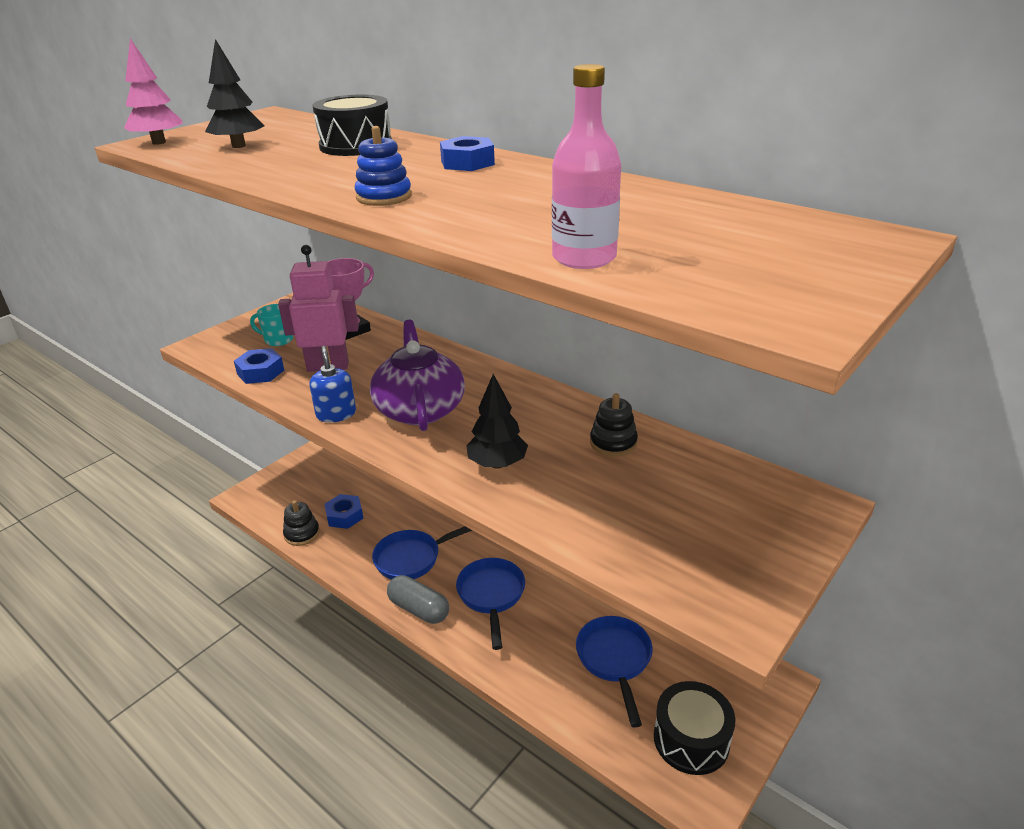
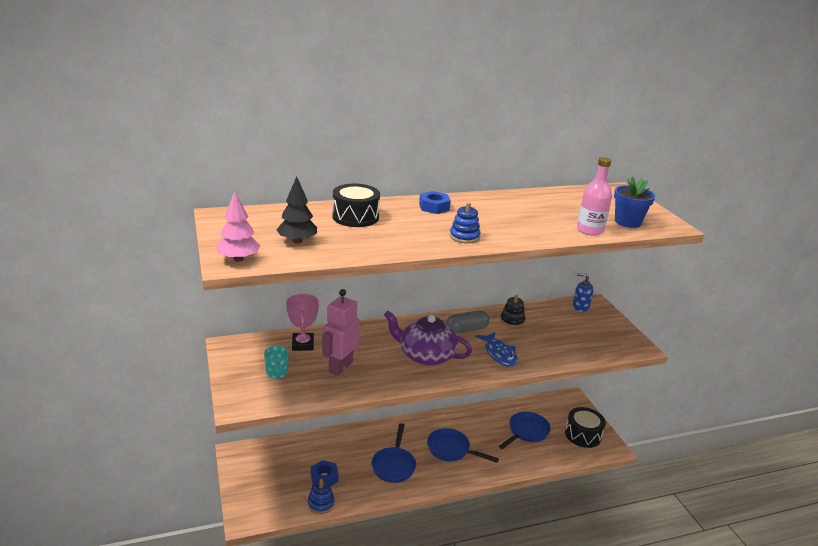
camera: 60 degrees left, 5 degrees down
blue nut [234,348,284,384] -> none
turquoise mug [250,304,293,346] -> turquoise mug turned 60 degrees counterclockwise [264,346,289,379]
black stacking toy [283,500,320,546] -> blue stacking toy [308,479,335,514]
blue soap dispenser [309,346,356,422] -> blue soap dispenser moved to [573,273,594,312]
grey capsule [387,575,449,624] -> grey capsule moved to [446,310,490,334]
black tree [466,374,528,469] -> blue fish [475,332,518,367]
blue pan [576,616,653,728] -> blue pan turned 105 degrees clockwise [499,411,551,449]
none -> blue flower pot [614,176,655,228]

